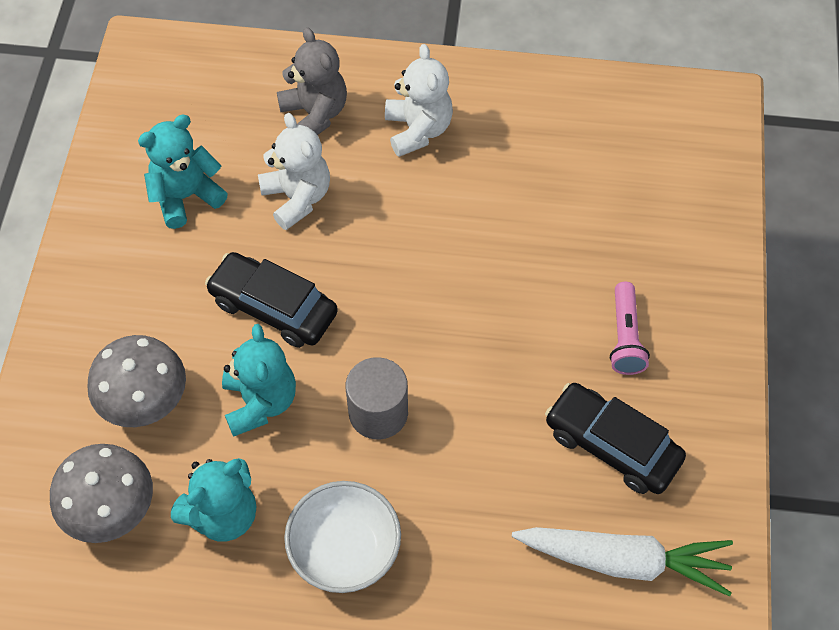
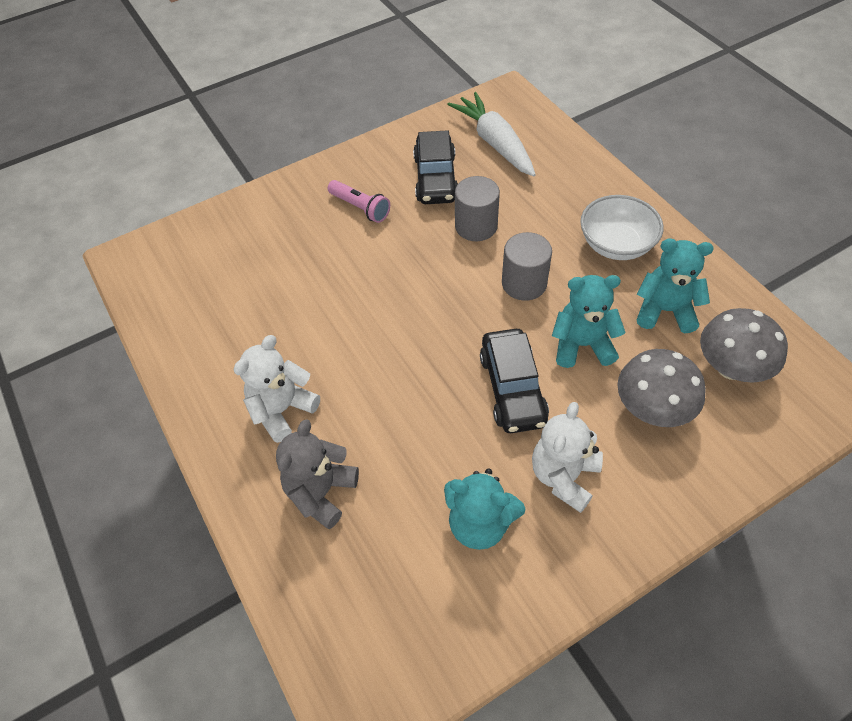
camera: 125 degrees left, 5 degrees down
turquoise teddy bear [222,324,296,437] -> turquoise teddy bear turned 45 degrees clockwise [552,275,626,368]
white teddy bear [258,113,330,230] -> white teddy bear moved to [532,402,603,513]
pink flashlight [610,282,650,375] -> pink flashlight turned 75 degrees clockwise [328,180,390,223]
none -> grey cylinder [455,176,500,241]

